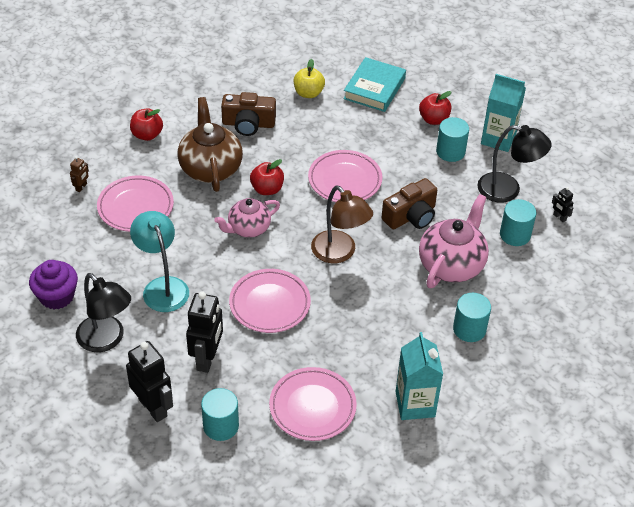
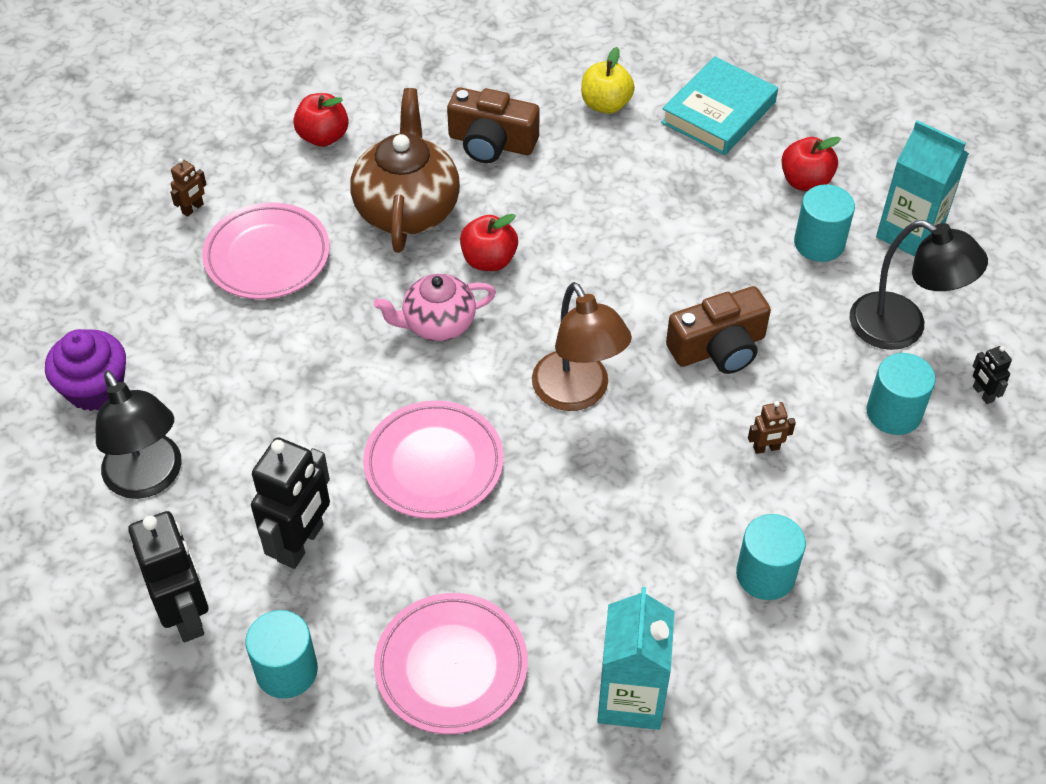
camera: 15 degrees right, 5 degrees up
turquoise lamp [130,211,189,312] -> none
pink plate [308,150,382,202] -> none
pink teapot [419,194,489,288] -> brown robot [748,401,796,454]

